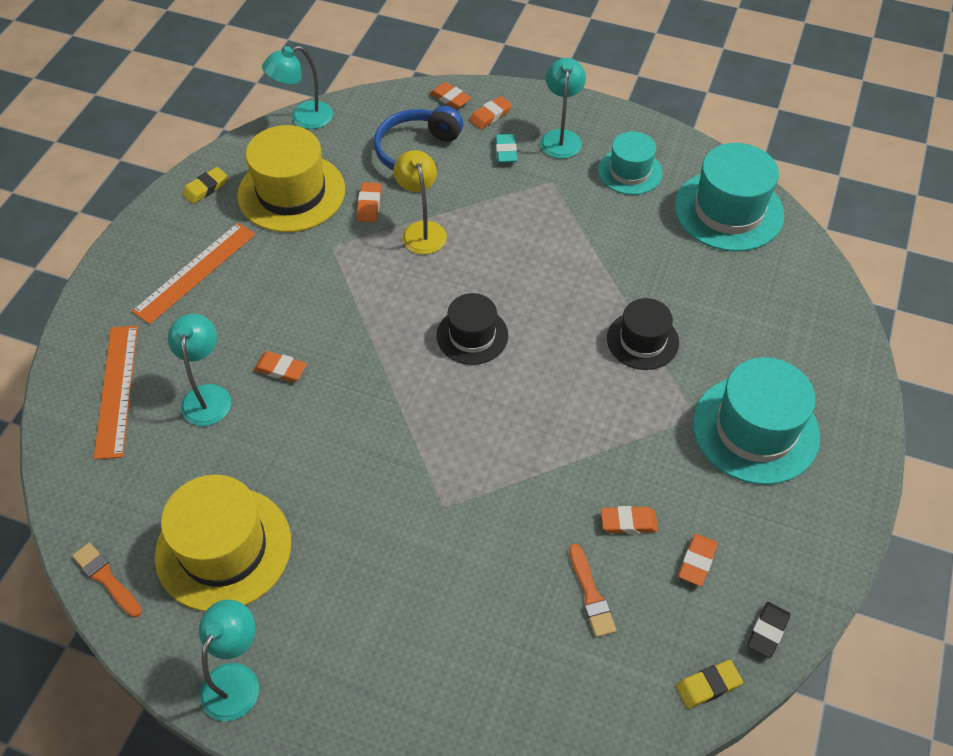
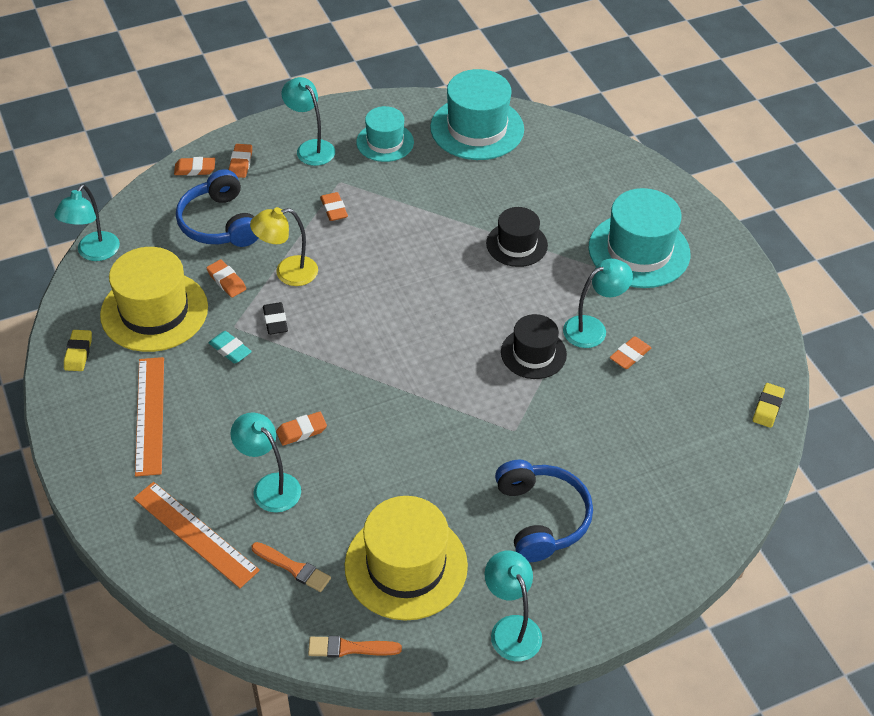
camera: 45 degrees left, 5 degrees down
yellow lamp [394,150,447,254] -> yellow lamp turned 45 degrees counterclockwise [250,207,318,286]
black hat [437,293,508,365] -> black hat moved to [501,314,567,379]
turquoise eraser [495,134,517,163] -> turquoise eraser moved to [208,331,252,364]
orange brush [569,544,616,637] -> orange brush moved to [252,542,331,592]
orange eraser [679,534,718,586] -> orange eraser moved to [320,192,348,221]
black eraser [747,602,790,658] -> black eraser moved to [263,302,288,335]
none -> blue headphones [495,460,593,562]
none -> turquoise lamp [563,259,633,348]

